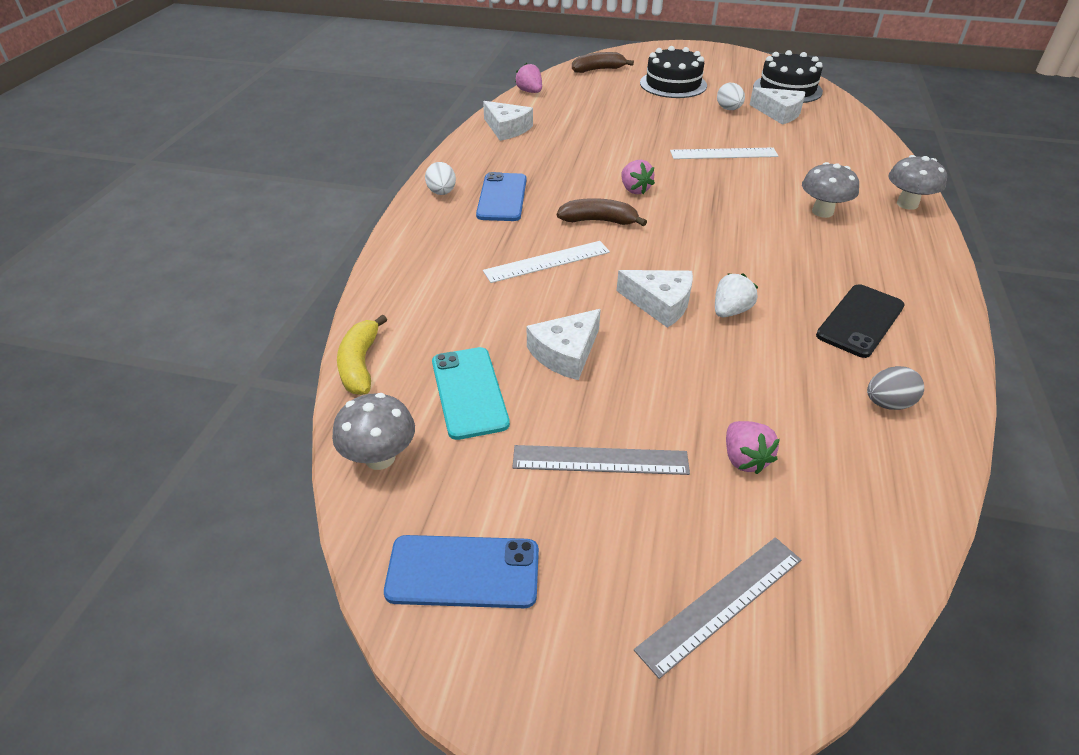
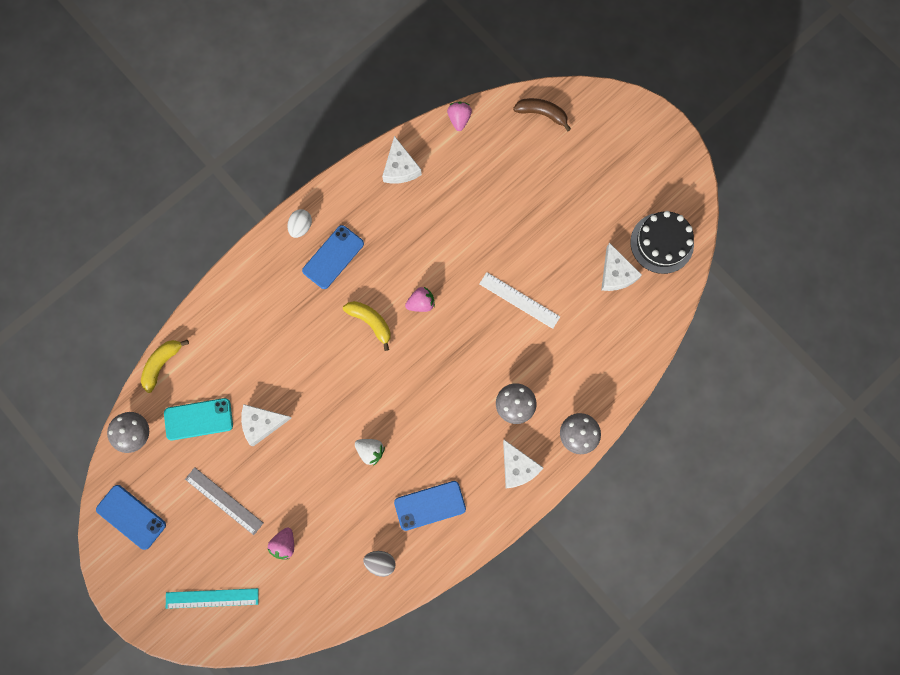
camera: 35 degrees right, 35 degrees up
turquoise phone [432,347,510,440] -> turquoise phone turned 60 degrees clockwise [164,398,233,440]
white ruler [483,241,610,283] -> none
brown banana [557,198,647,226] -> yellow banana [343,301,390,351]
white cheese [617,270,693,328] -> white cheese moved to [503,440,543,488]
pink strawberry [621,160,655,194] -> pink strawberry turned 120 degrees counterclockwise [405,287,435,312]
grey ruler [634,537,801,679] -> turquoise ruler [166,588,258,609]
black cake [640,46,707,98] -> none
white strawberry [715,273,758,317] -> white strawberry turned 45 degrees clockwise [355,439,385,466]
white egg [717,83,745,110] -> none
black phone [816,284,905,358] -> blue phone [394,481,466,531]

